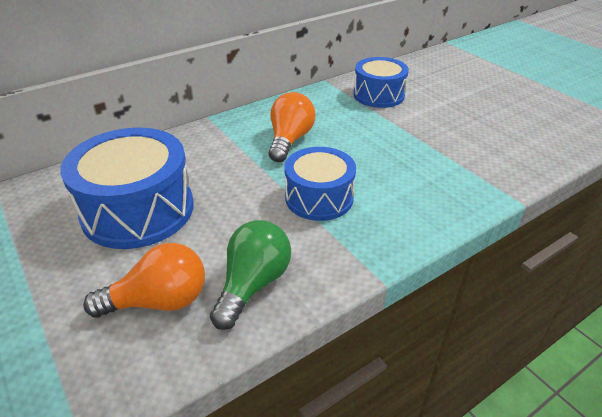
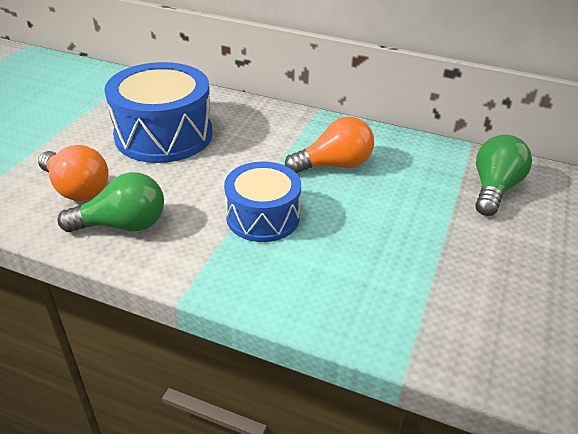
camera: 55 degrees right, 0 degrees up
blue drum [353,57,409,108] -> green light bulb [475,135,532,216]

